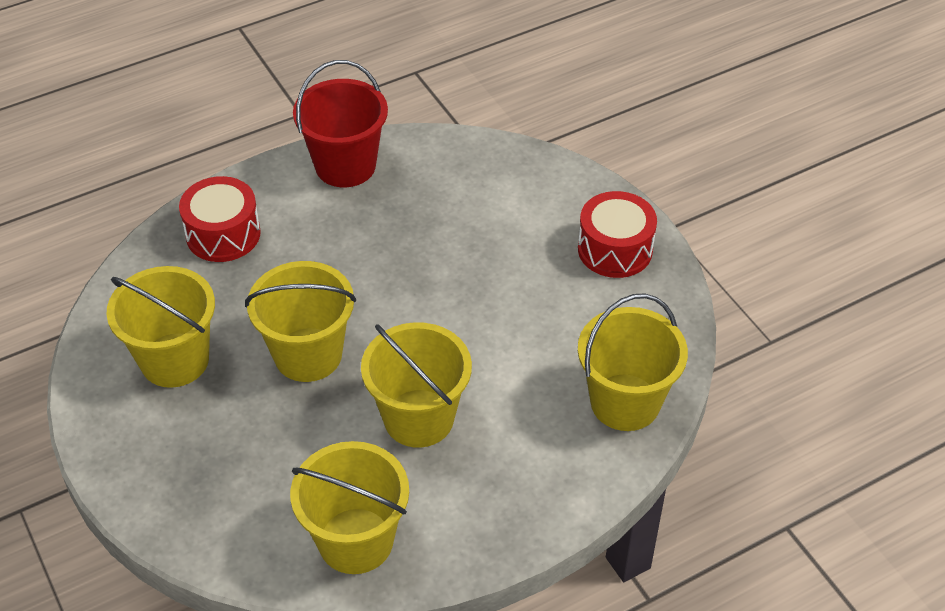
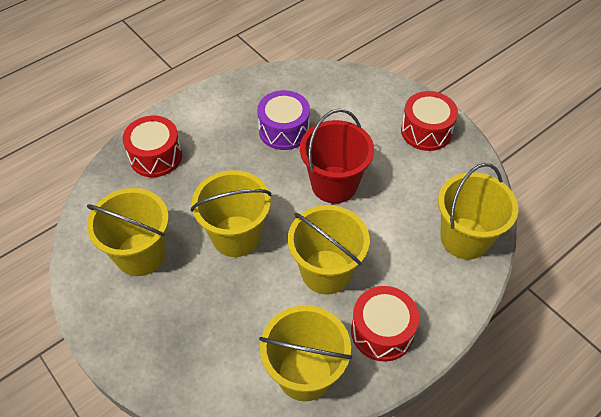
camera: 10 degrees left, 5 degrees up
red bucket [293,60,388,187] -> red bucket moved to [300,109,374,204]
none -> purple drum [257,90,310,150]
none -> red drum [351,286,419,362]

